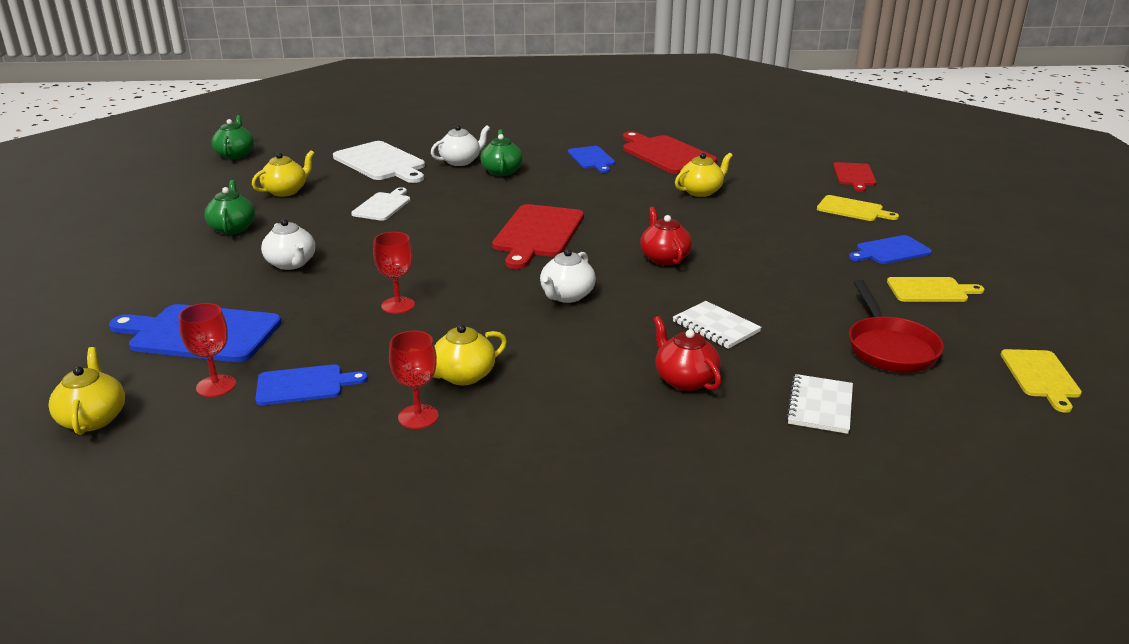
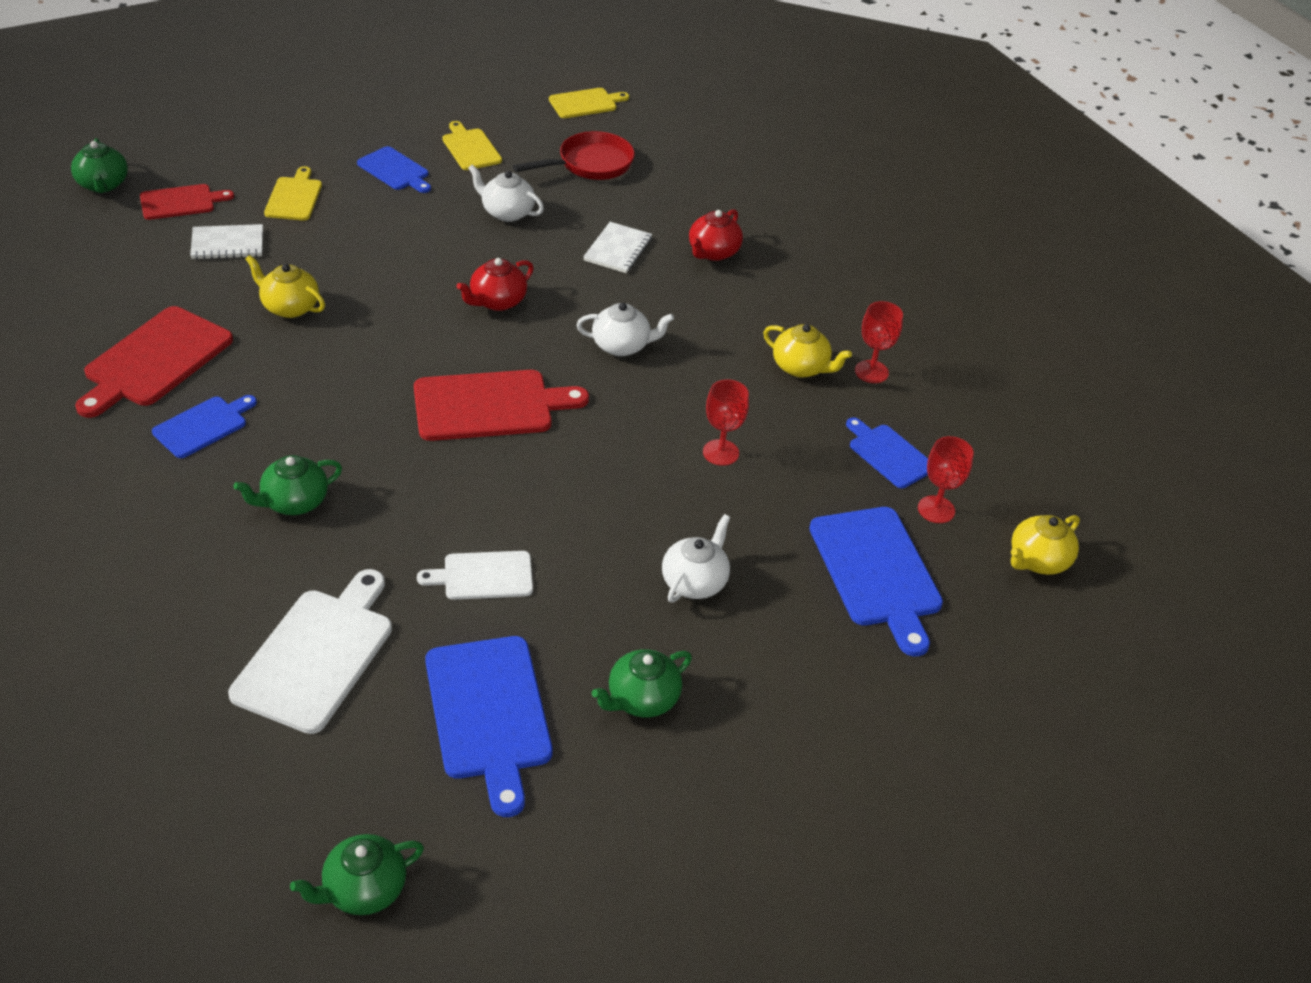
camera: 120 degrees left, 15 degrees up
yellow teapot [252,150,314,197] -> blue cutting board [425,636,553,817]
white teapot [431,125,490,166] -> white teapot moved to [468,165,544,222]
white notebook [786,374,853,434] -> white notebook moved to [190,224,263,259]
none -> green teapot [71,138,128,193]

